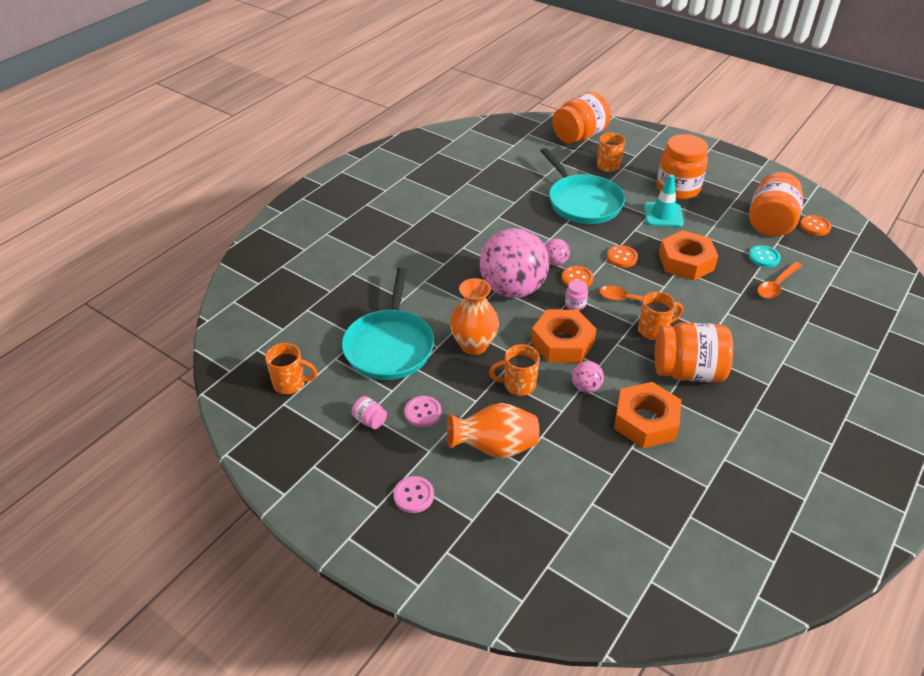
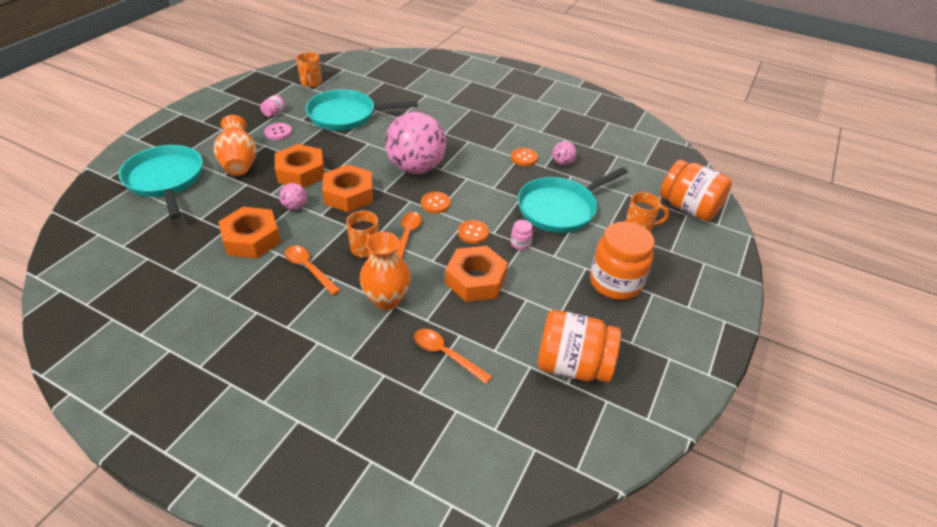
camera: 80 degrees right, 0 degrees up
pink button [393,476,434,513] -> none
orange vase [450,278,499,355] -> orange vase moved to [360,232,411,310]
orange mug [489,344,540,396] -> orange nut [275,144,325,188]
pink ball [545,239,570,266] -> pink ball moved to [552,141,577,165]
pink jar [565,280,588,310] -> pink jar moved to [510,220,533,250]
turquoise traffic cone [644,175,684,227] -> none
orange jar [655,323,733,382] -> orange spoon [285,245,341,295]
turquoise button [748,245,781,268] -> none
orange button [800,215,831,236] -> orange button moved to [511,148,538,166]
none -> turquoise pan [119,145,203,219]

